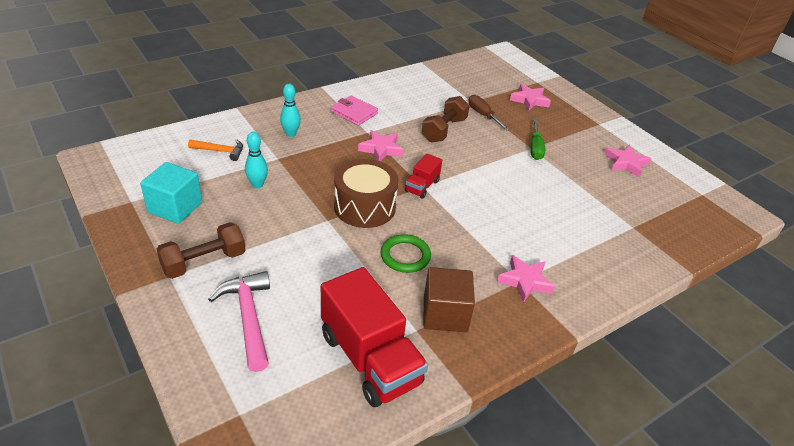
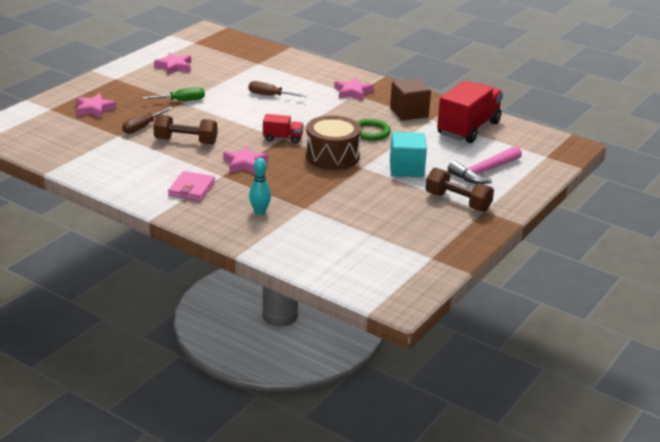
camera: 110 degrees left, 10 degrees down
turquoise cube [140,162,202,224] -> turquoise cube moved to [390,132,427,177]
orange hammer [188,139,243,161] -> none
turquoise bowling pin [245,132,268,188] -> none
none -> brown screwdriver [249,81,307,97]

